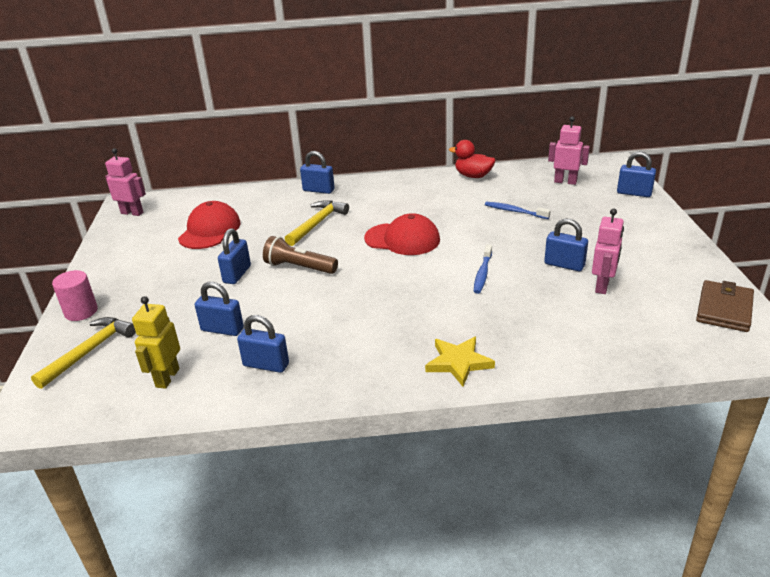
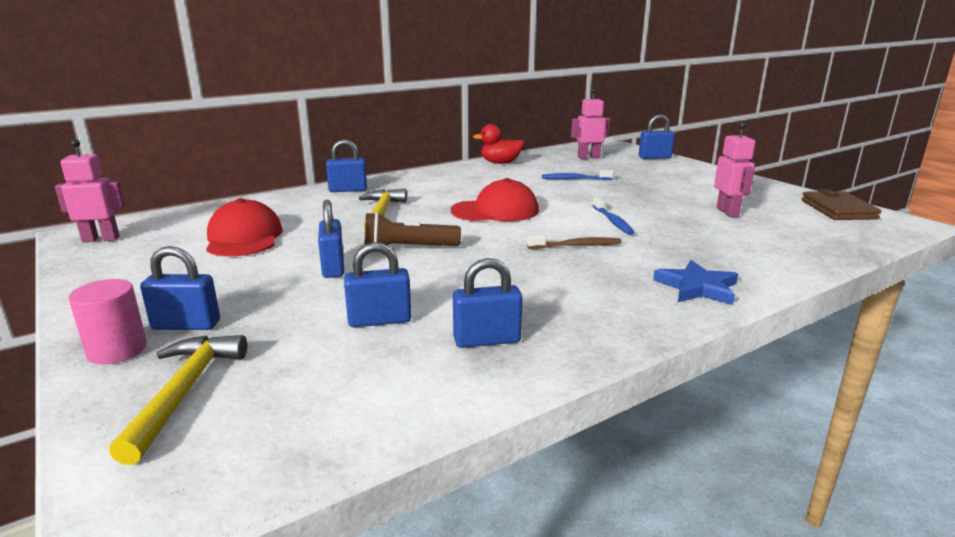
camera: 30 degrees left, 10 degrees down
yellow robot [132,296,180,389] -> none
yellow star [425,337,495,387] -> blue star [653,260,738,305]
blue padlock [544,219,588,271] -> blue padlock moved to [140,246,220,330]
none -> brown toothbrush [527,234,621,249]

